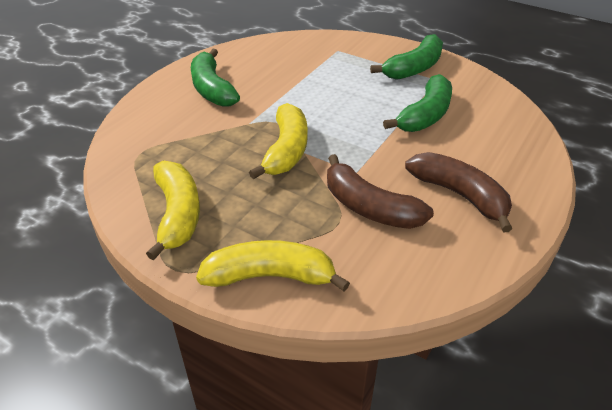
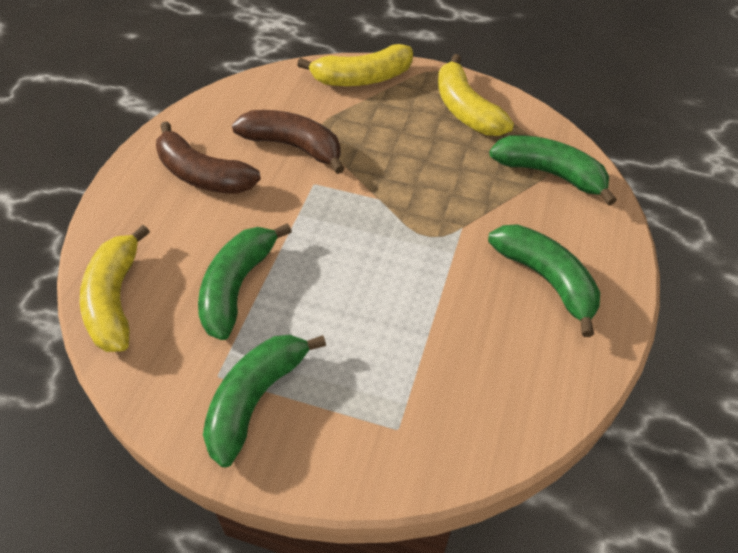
camera: 165 degrees right, 10 degrees up
yellow banana [249,103,308,179] -> yellow banana moved to [80,225,150,352]
none -> green banana [489,135,617,206]

